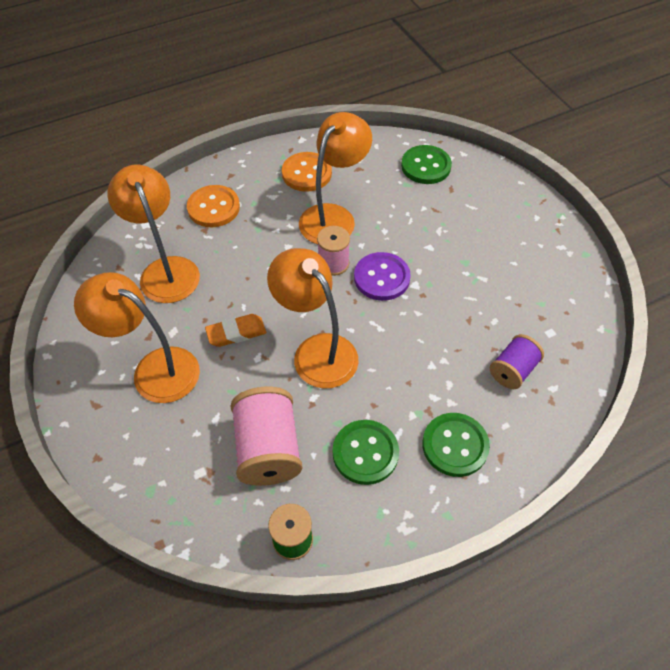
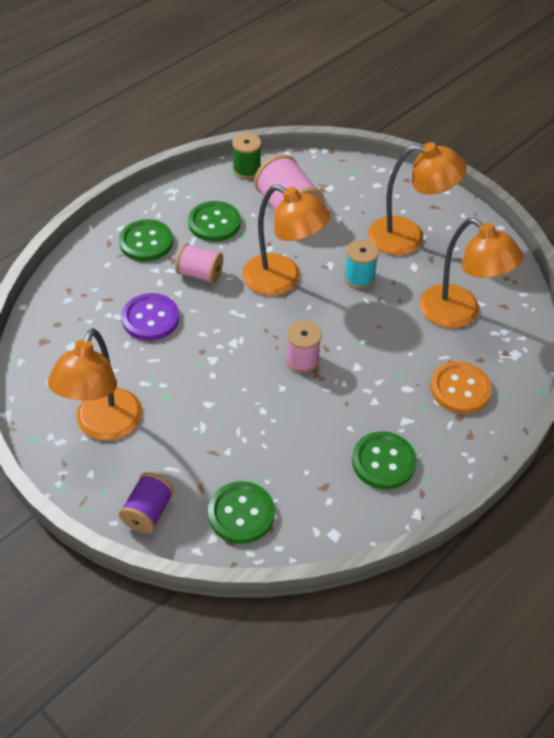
camera: 160 degrees right, 5 degrees down
orange eraser [205,314,266,347] -> turquoise spool [344,239,379,289]
orange button [282,152,332,192] -> green button [352,431,417,489]
orange lamp [299,112,372,244] -> orange lamp moved to [48,328,142,441]
purple button [354,252,411,301] -> purple button moved to [122,293,179,341]
purple spool [490,334,544,389] -> purple spool moved to [119,472,174,533]
none -> pink spool [176,243,223,283]

